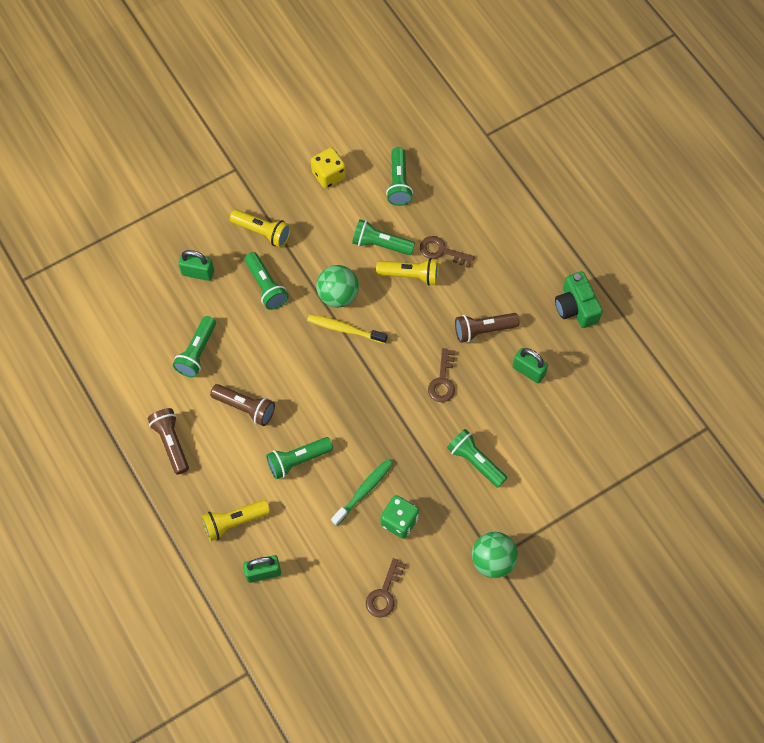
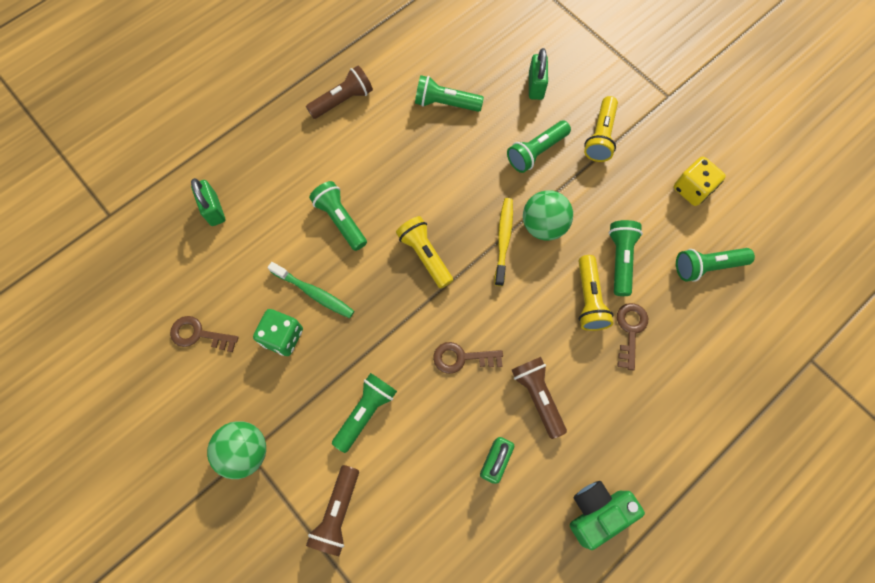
camera: 80 degrees right, 5 degrees up
yellow flashlight [202,500,270,541] -> yellow flashlight moved to [396,216,453,288]
brown flashlight [210,384,275,426] -> brown flashlight moved to [306,465,359,556]

